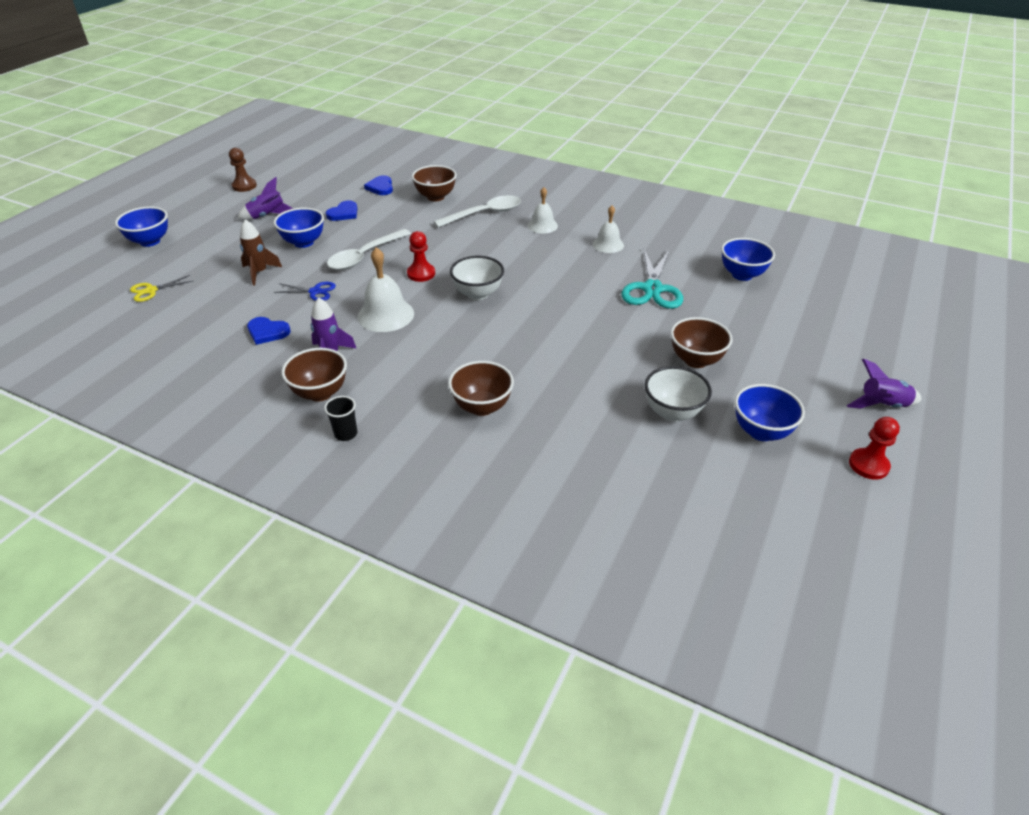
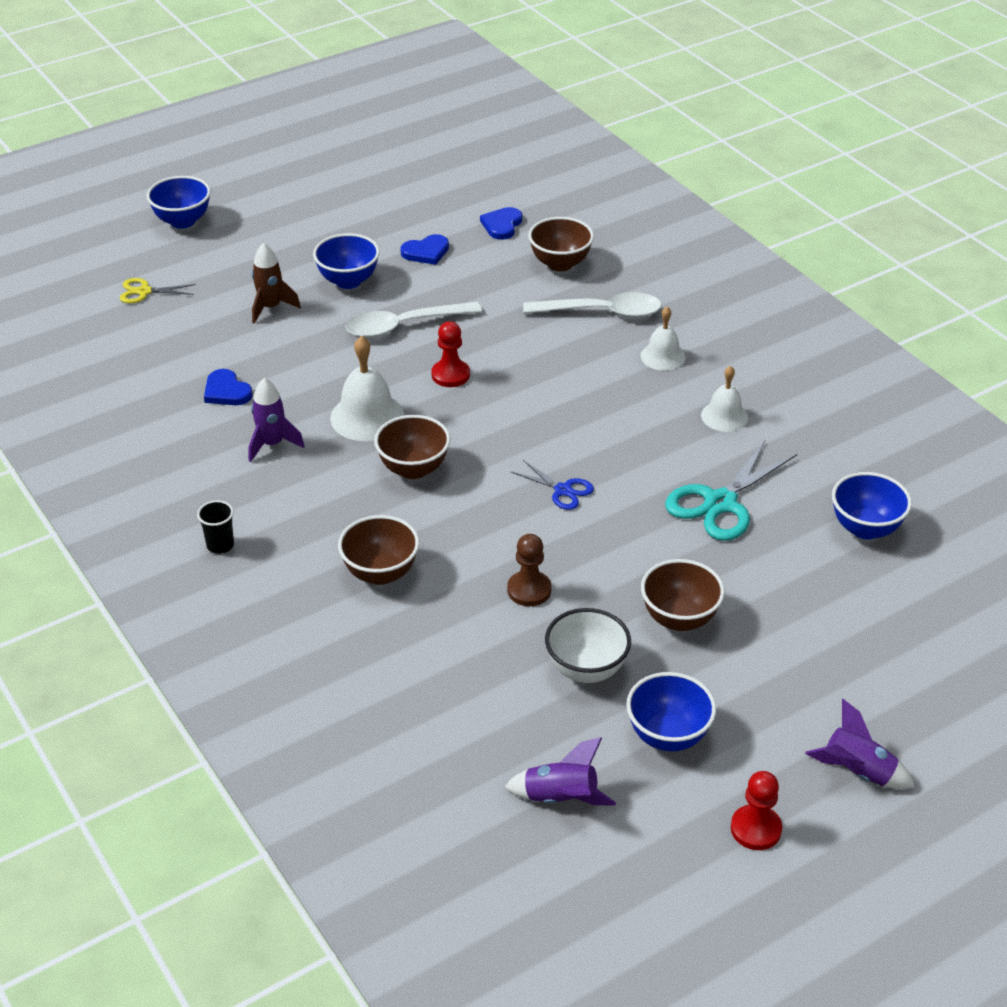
camera: 30 degrees right, 0 degrees up
brown pawn [229,148,257,192] -> brown pawn moved to [507,534,552,606]
purple rocket [237,177,294,220] -> purple rocket moved to [505,737,616,805]
blue scissors [274,282,336,301] -> blue scissors moved to [511,460,594,510]
brown bowl [281,348,347,402] -> brown bowl moved to [374,415,450,479]
white bowl [450,256,504,300] -> none

